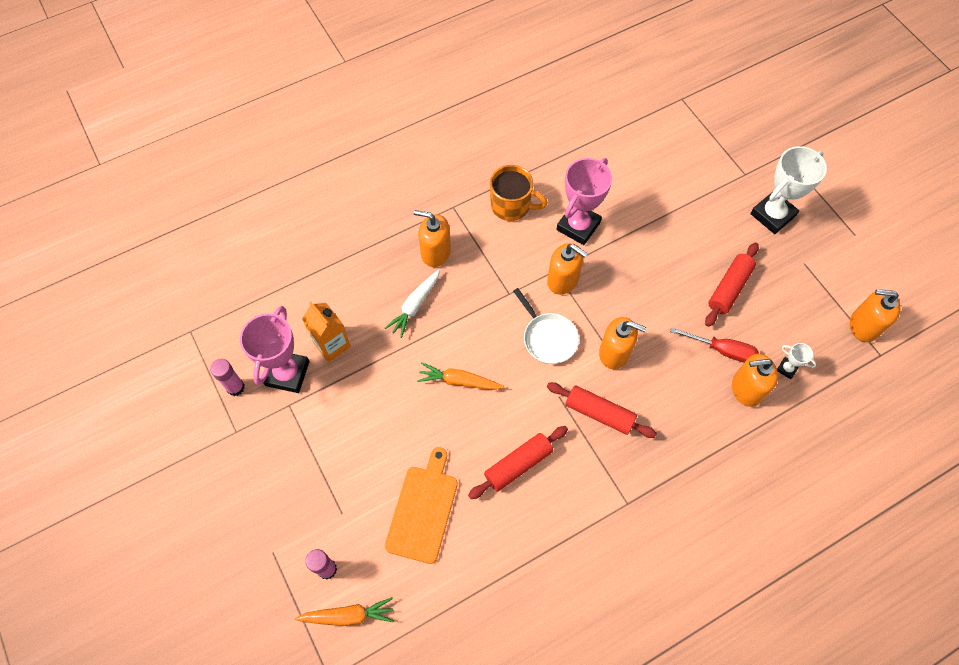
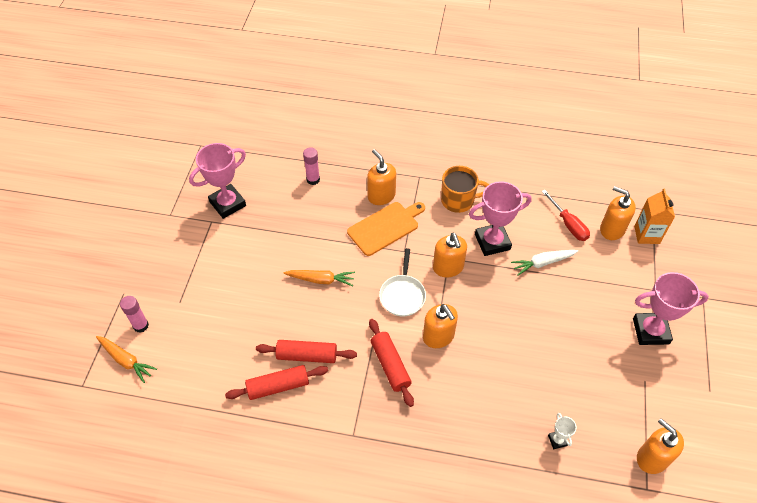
camera: 40 degrees right, 10 degrees down
pink glue stick [210,359,245,396] -> pink glue stick moved to [303,147,320,185]
orange carton [302,302,351,362] -> orange carton moved to [634,188,675,244]
white carrot [385,270,440,338] -> white carrot moved to [511,250,578,275]
orange cutting board [385,447,458,564] -> orange cutting board moved to [347,202,425,256]
orange carrot [417,362,505,390] -> orange carrot turned 135 degrees clockwise [283,270,355,286]
orange mug [490,165,548,221] -> orange mug turned 60 degrees counterclockwise [441,166,489,213]
red screwdriver [670,327,759,363] -> red screwdriver moved to [541,190,590,241]
red rolling pin [705,242,759,327] -> red rolling pin moved to [225,365,328,400]
orange soap dispenser [732,354,778,407] -> orange soap dispenser moved to [600,186,636,240]
white trophy [750,146,827,234] -> pink trophy [633,272,709,345]

